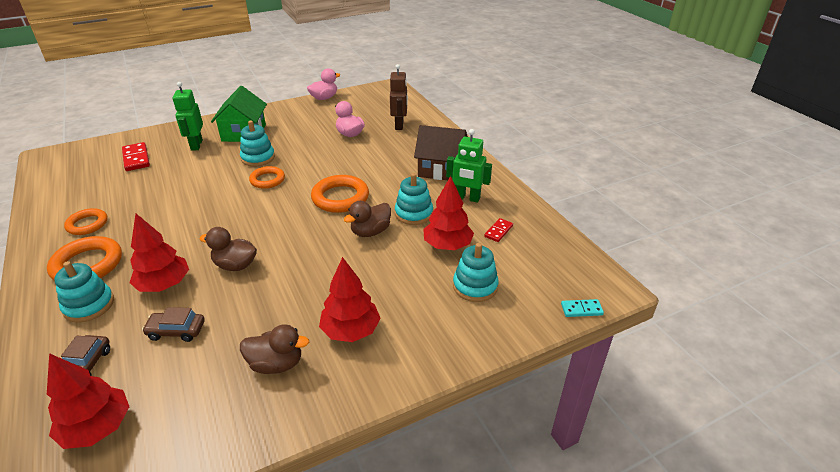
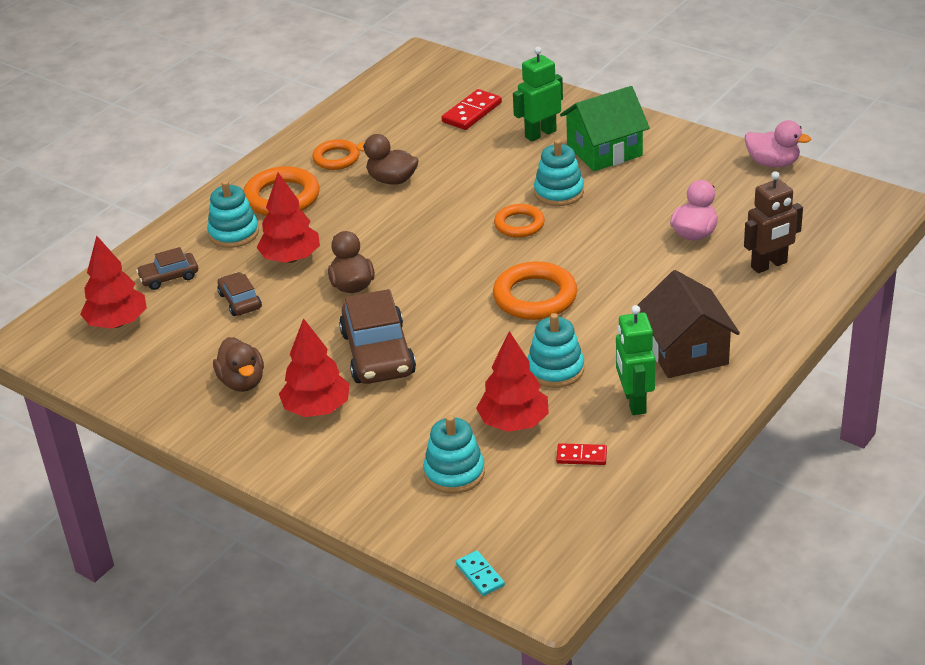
camera: 65 degrees right, 0 degrees up
brown duck [344,201,391,237] -> brown duck moved to [356,134,419,185]
none -> brown car [339,289,416,384]

